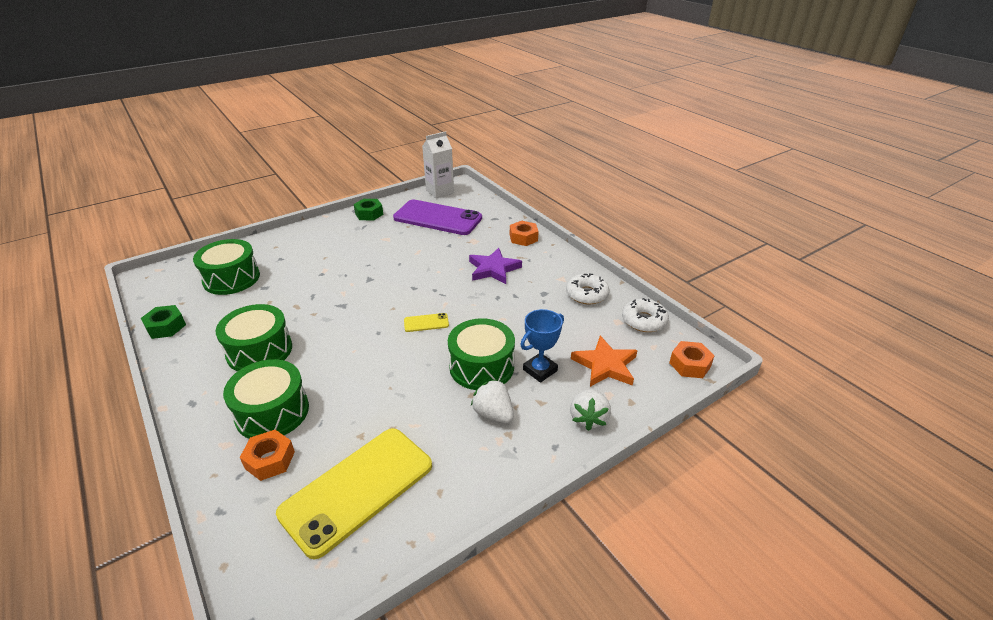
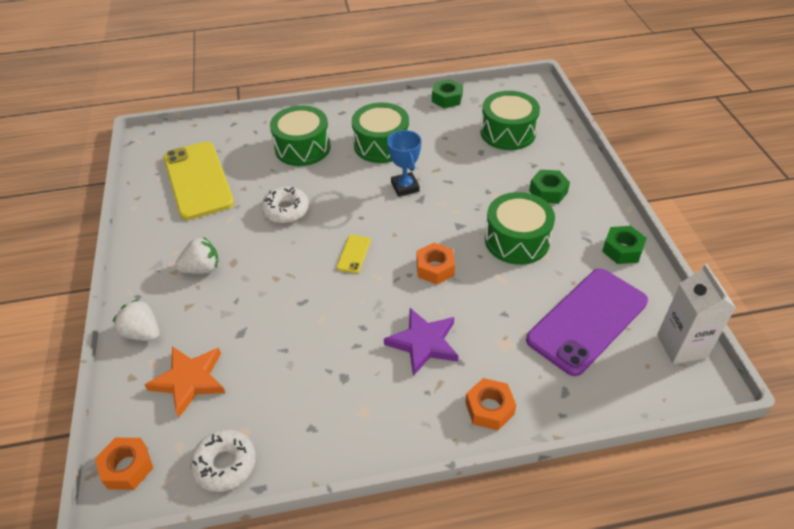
camera: 115 degrees right, 10 degrees up
orange nut [240,430,295,481] -> orange nut moved to [417,243,455,284]
green drum [448,318,515,390] -> green drum moved to [485,192,555,265]
blue trophy [521,309,564,383] -> blue trophy moved to [387,130,421,197]
white donut [566,274,610,304] -> white donut moved to [261,187,309,223]
none -> green nut [529,170,570,204]

